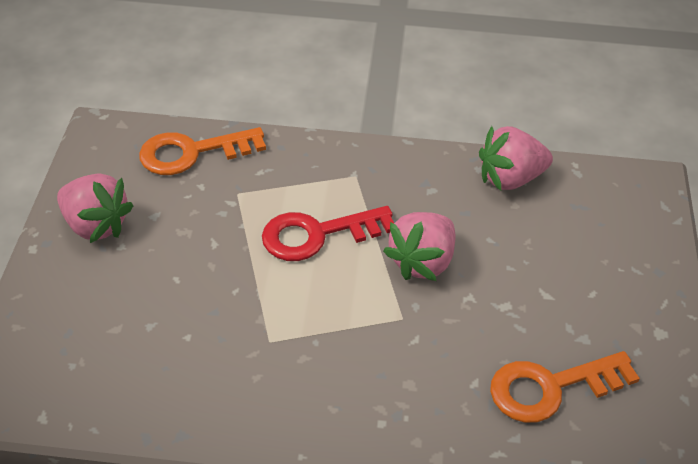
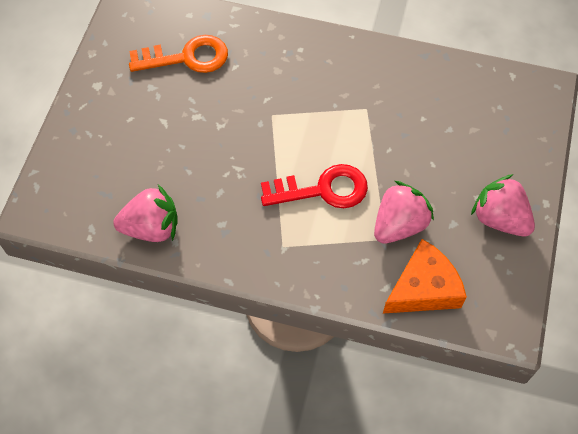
camera: 170 degrees left, 15 degrees up
orange key [139,127,266,175] -> orange cheese [383,239,467,314]
pink strawberry [383,212,455,281] -> pink strawberry moved to [374,181,434,244]

